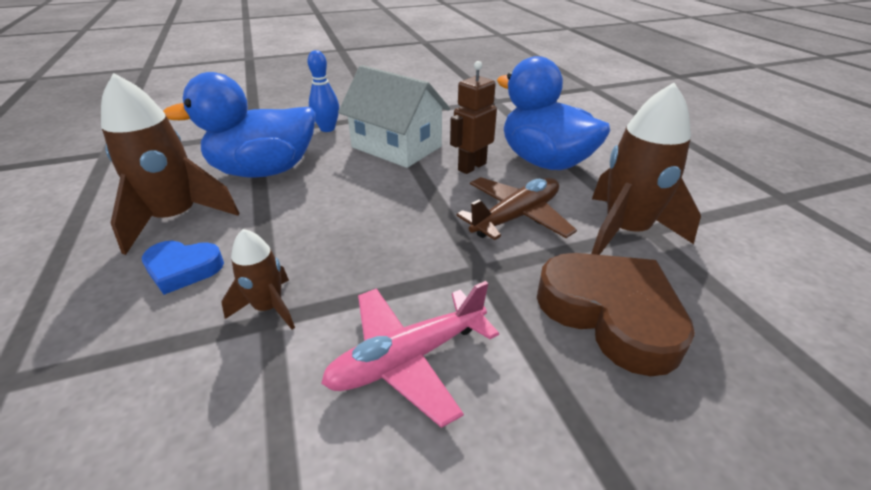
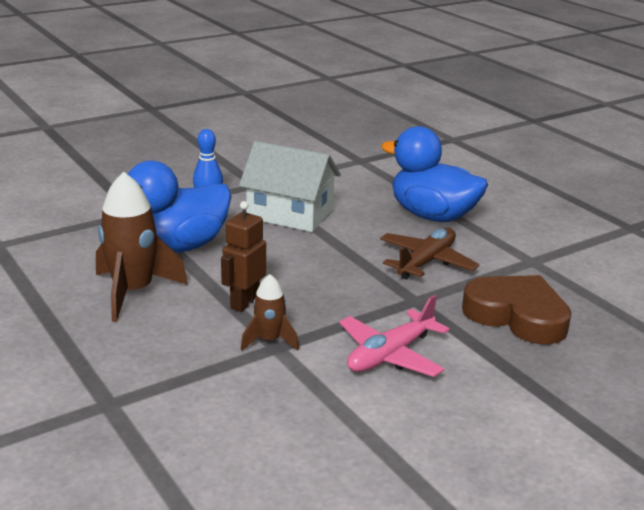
camera: 15 degrees left, 10 degrees down
blue heart [142,241,224,295] -> none
brown robot [450,61,497,174] -> brown robot moved to [221,201,266,312]
brown rocket [591,83,701,255] -> none

